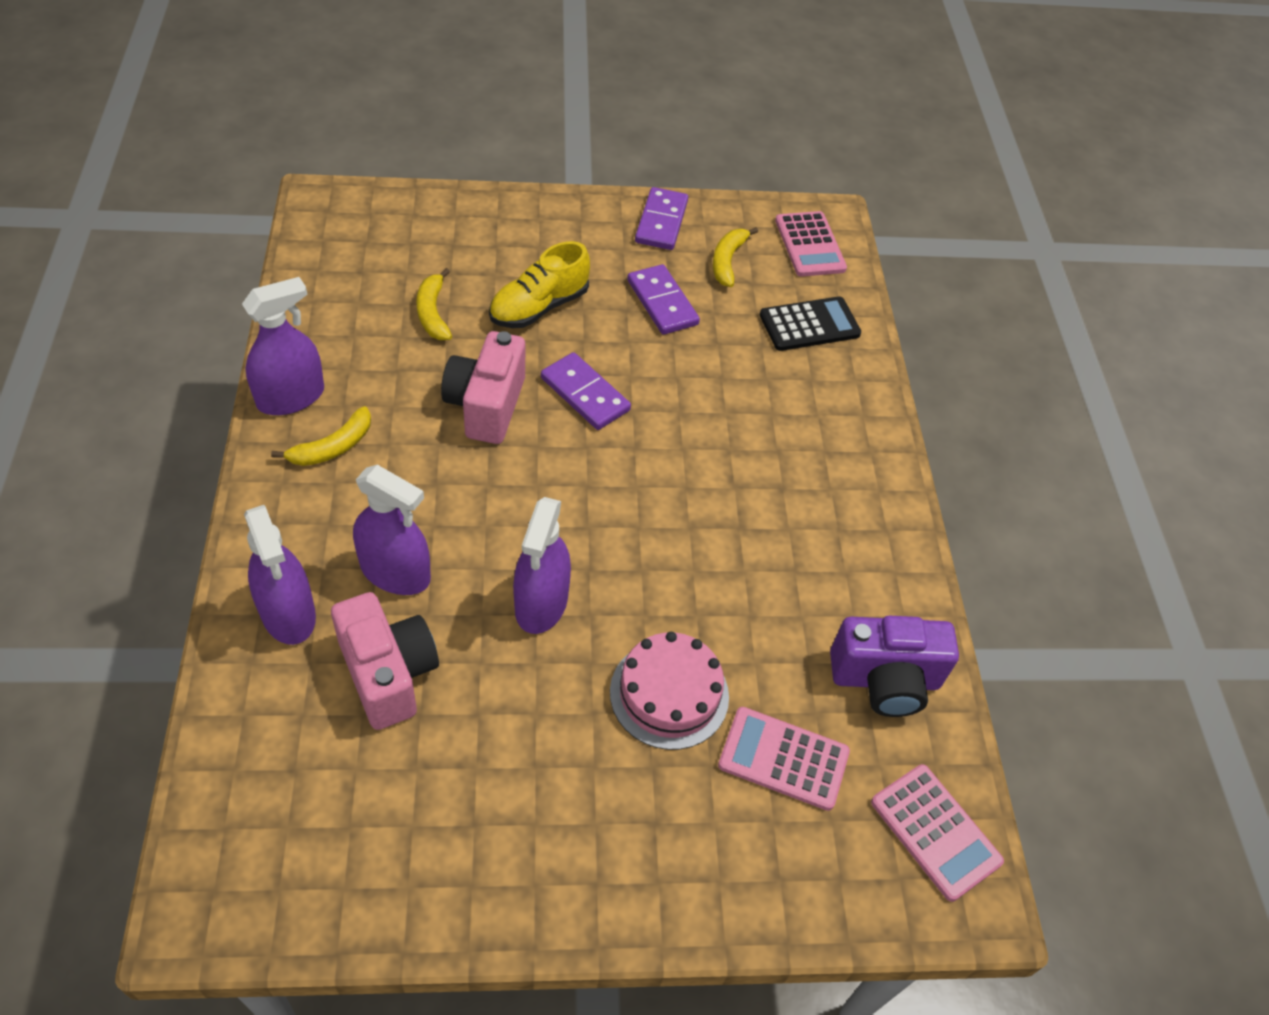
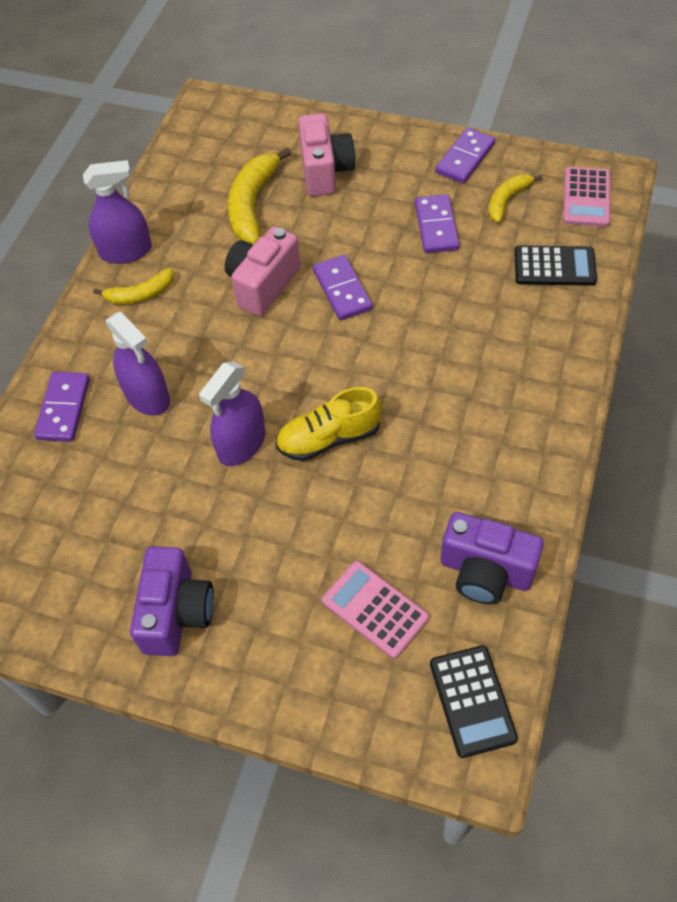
camera: 30 degrees right, 5 degrees up
purple spray bottle [244,505,316,645] -> purple domino [34,372,90,442]
pink camera [331,592,439,730] -> pink camera moved to [298,113,355,196]
yellow banana [416,268,452,340] -> yellow banana [228,147,292,244], size x1.68
yellow shoe [489,241,590,328] -> yellow shoe moved to [276,387,382,461]
pink cake [610,632,729,750] -> none
pink calculator [871,764,1004,902] -> black calculator [430,645,518,758]
none -> purple camera [130,546,214,656]

